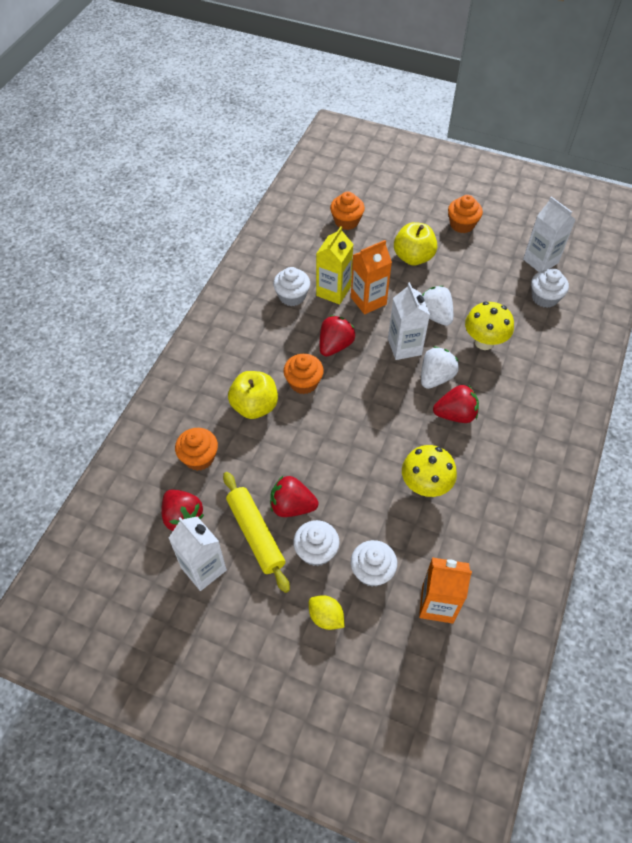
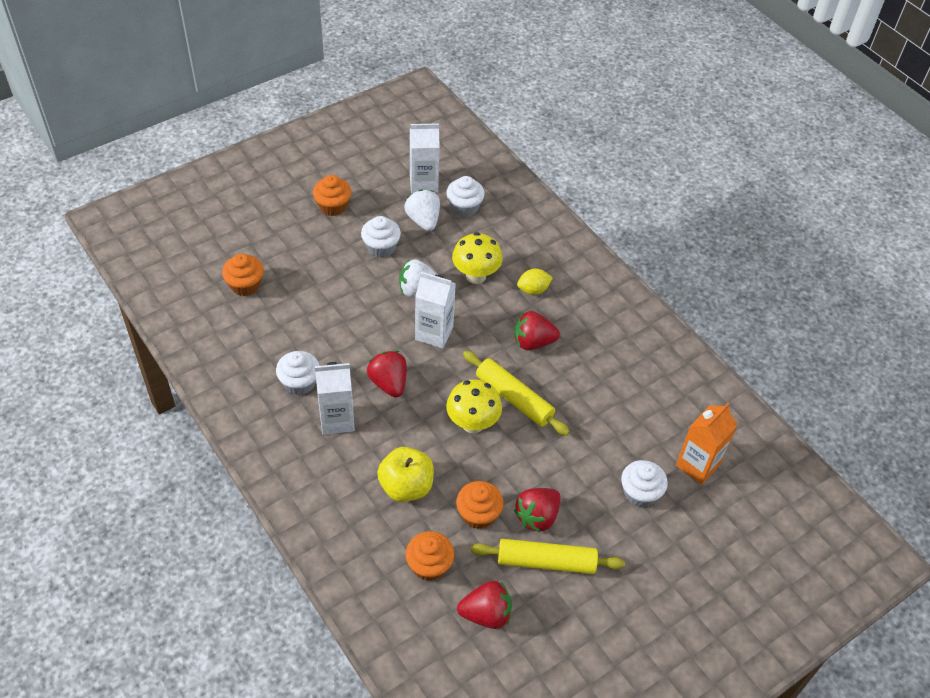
camera: 60 degrees left, 5 degrees down
white carton [168,516,227,591] -> white carton moved to [315,362,355,434]
orange cupcake [283,354,324,394] -> orange cupcake moved to [456,481,504,529]
white cupcake [293,520,340,566] -> white cupcake moved to [361,216,401,258]
yellow lemon [309,595,345,630] -> yellow lemon moved to [517,269,553,295]
yellow carton [316,226,354,305] -> none
orange carton [351,240,392,314] -> none
yellow apple [394,222,437,265] -> none
yellow mushroom [402,445,457,497] -> yellow mushroom moved to [446,379,502,433]
white strawberry [421,346,459,389] -> white strawberry moved to [404,189,440,231]
red strawberry [433,385,479,423] -> red strawberry turned 120 degrees counterclockwise [514,311,560,350]
none -> yellow rolling pin [463,351,570,436]

